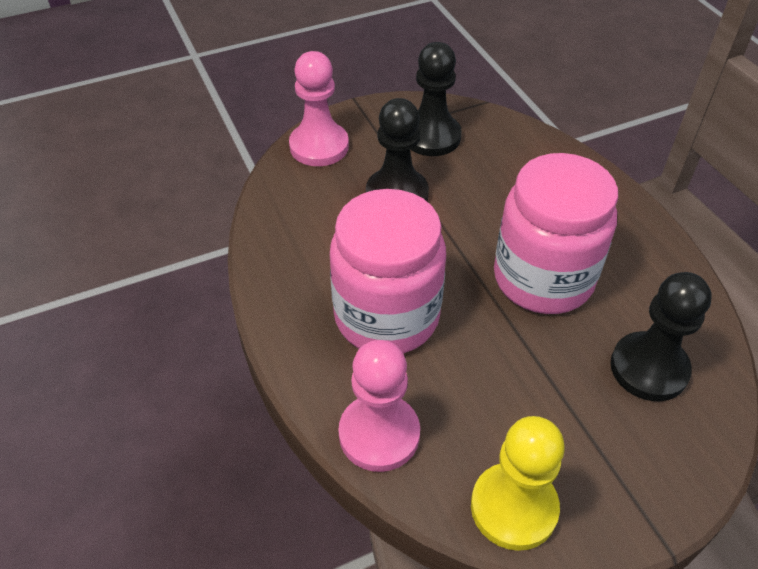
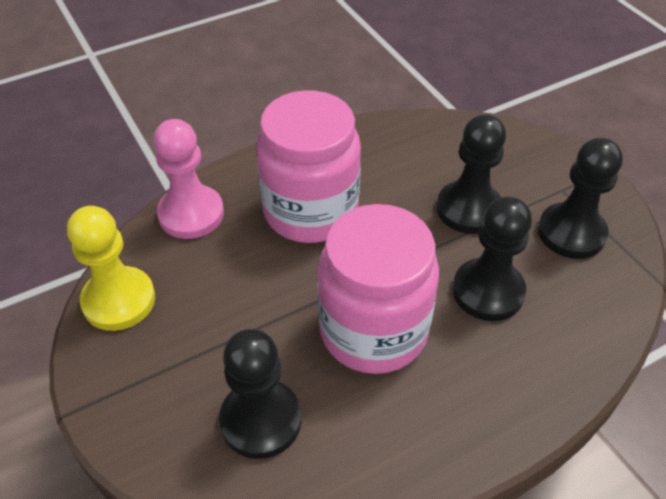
camera: 85 degrees right, 0 degrees up
pink pawn [289,51,349,166] -> none
none -> black pawn [453,196,532,321]

